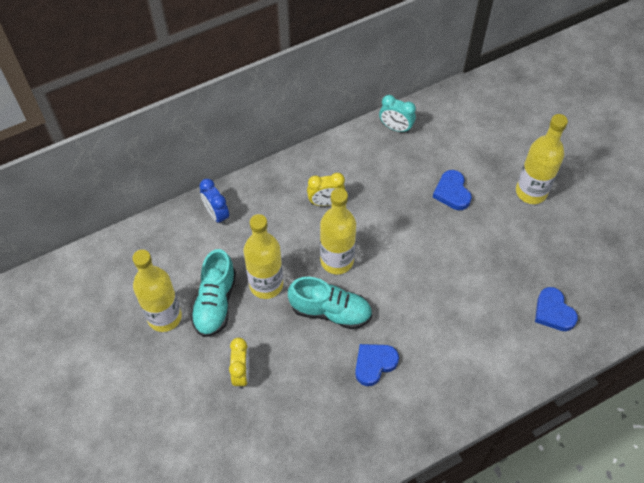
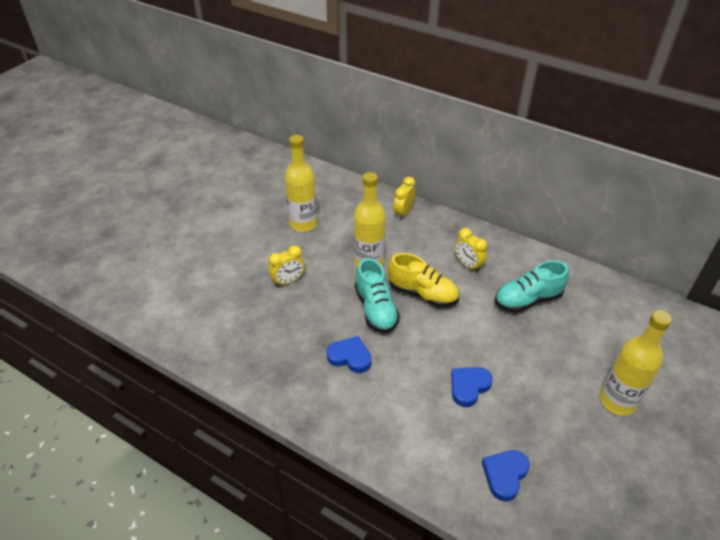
camera: 60 degrees right, 15 degrees down
turquoise shoe [190,249,236,337] -> turquoise shoe moved to [495,260,569,313]
blue clock [199,179,229,225] -> yellow clock [393,177,415,220]
yellow bottle [320,188,356,274] -> yellow shoe [388,253,459,307]
turquoise clock [379,95,416,133] -> none
blue heart [433,170,472,210] -> blue heart moved to [451,367,493,407]

